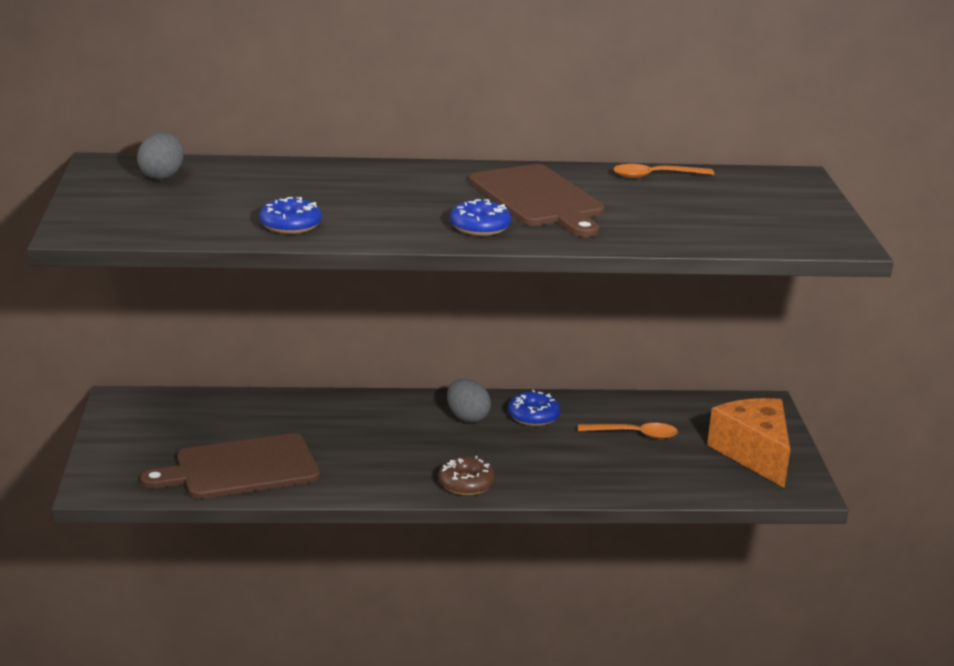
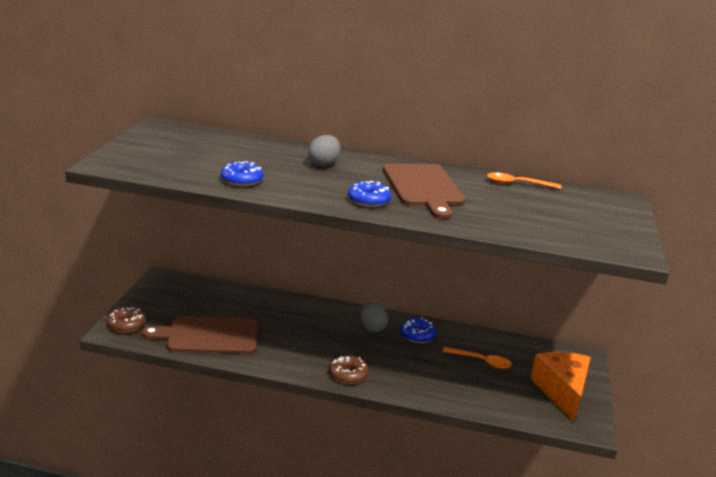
camera: 15 degrees right, 0 degrees up
grey egg [137,133,184,179] -> grey egg moved to [308,135,340,166]
none -> brown donut [107,307,146,333]

